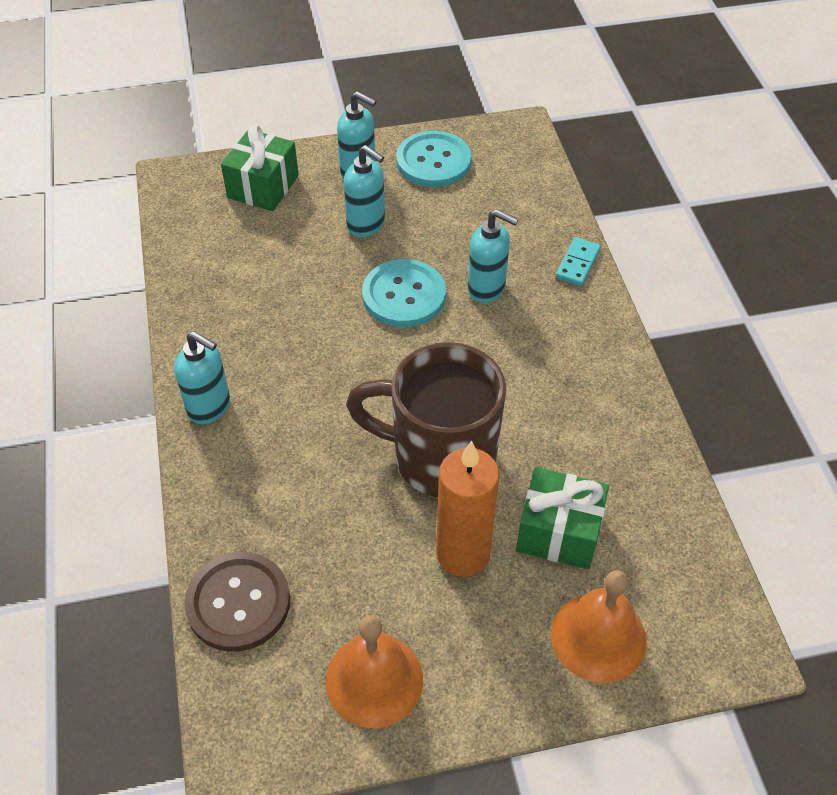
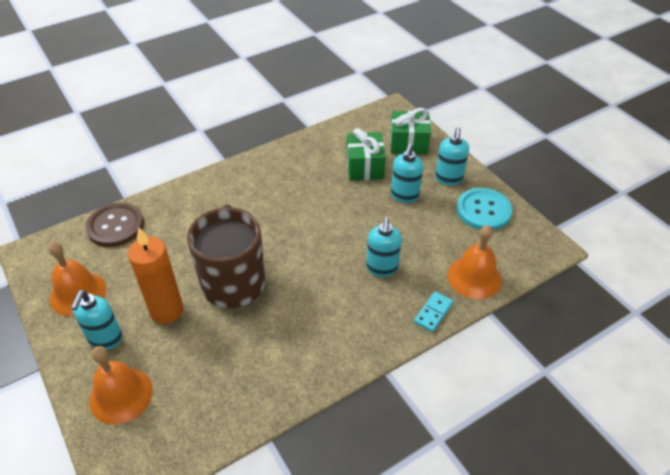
camera: 70 degrees right, 5 degrees down
turquoise soap dispenser [174,331,230,424] -> turquoise soap dispenser moved to [71,290,123,350]
turquoise button [362,259,446,327] -> none
green gift [516,467,609,569] -> green gift moved to [347,128,386,181]
turquoise domino [556,237,601,286] -> turquoise domino turned 60 degrees counterclockwise [414,291,453,332]
none -> orange bell [448,225,502,299]

